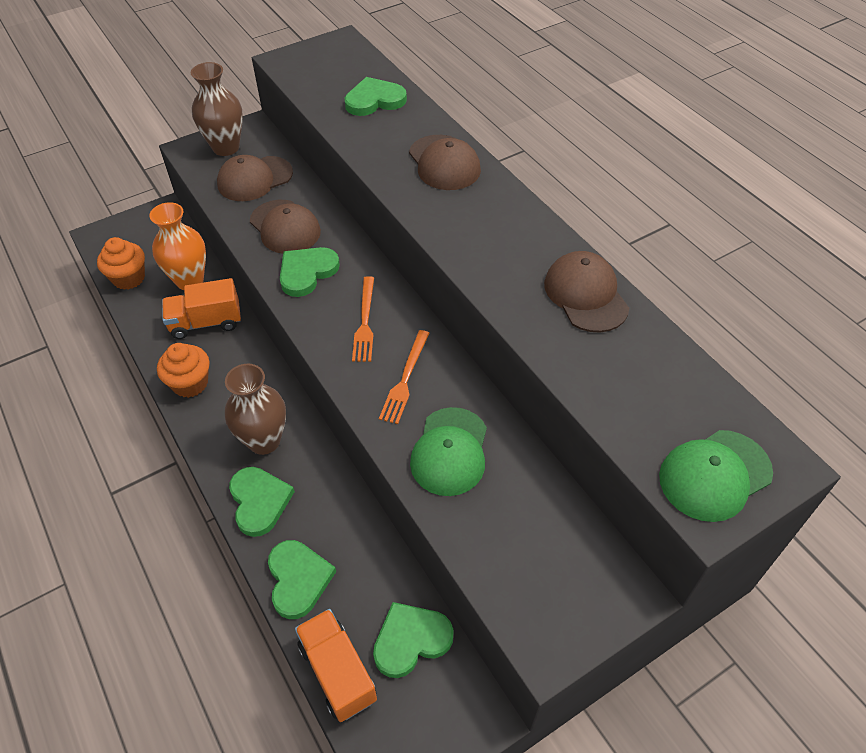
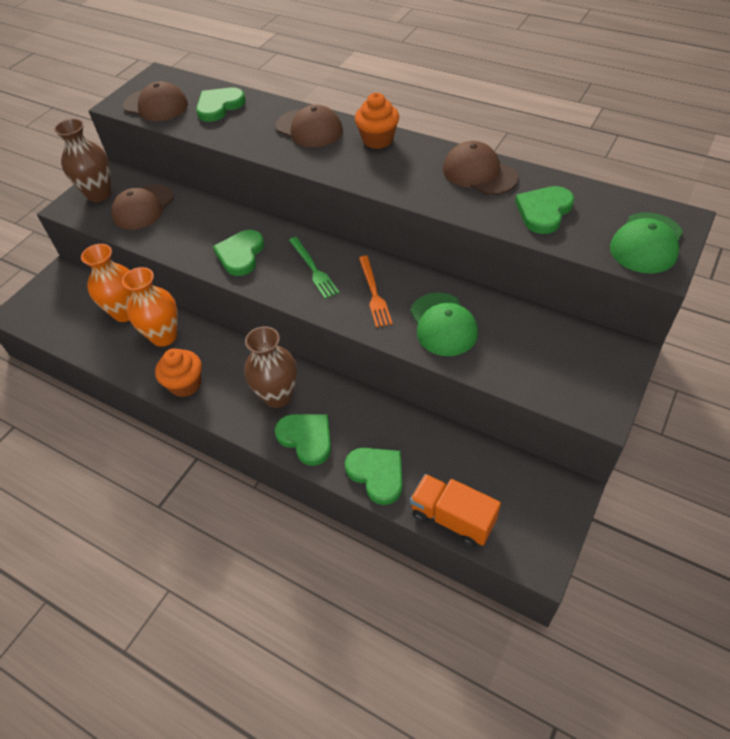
camera: 25 degrees left, 0 degrees up
orange cupcake [97,237,145,290] -> orange cupcake moved to [355,93,399,149]
orange truck [162,278,241,339] -> orange vase [122,267,178,347]
brown cap [250,200,321,254] -> brown cap moved to [123,81,188,121]
orange fork [352,276,374,362] -> green fork [289,237,340,299]
green heart [373,602,454,678] -> green heart moved to [515,186,574,234]

